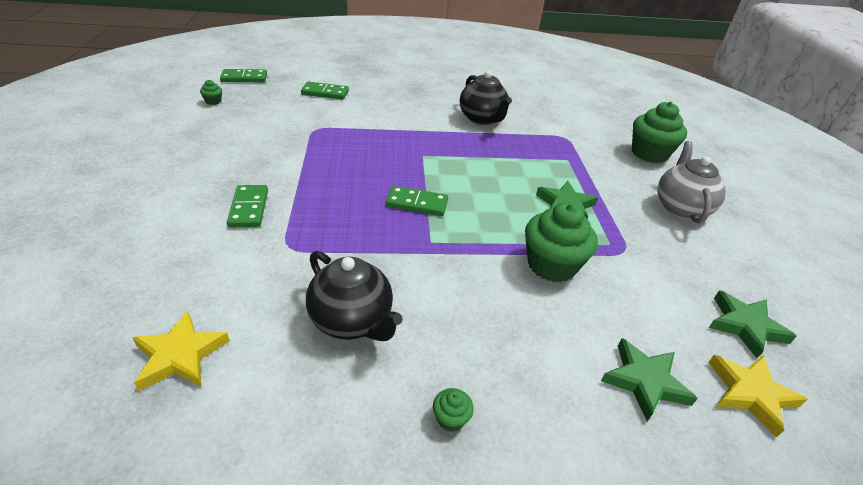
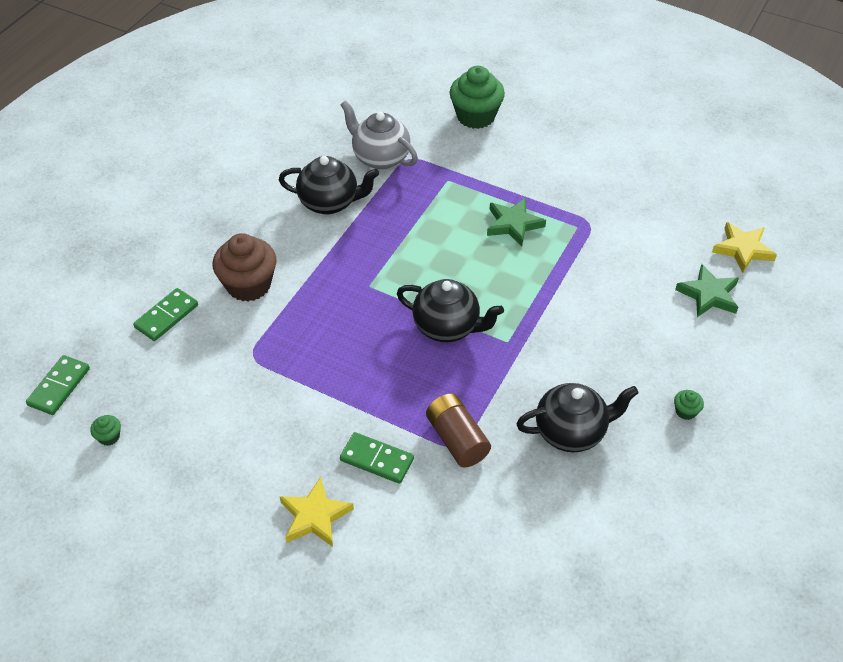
camera: 55 degrees left, 10 degrees up
yellow star [133,311,230,391] -> yellow star moved to [279,477,354,547]
green domino [386,186,448,216] -> black teapot [397,279,504,342]
green cupcake [525,202,598,282] -> none
grey teapot [657,141,726,224] -> grey teapot moved to [340,100,418,170]
green star [709,290,797,358] -> none
none -> brown cupcake [213,233,277,302]
none -> brown battery [426,393,491,468]

